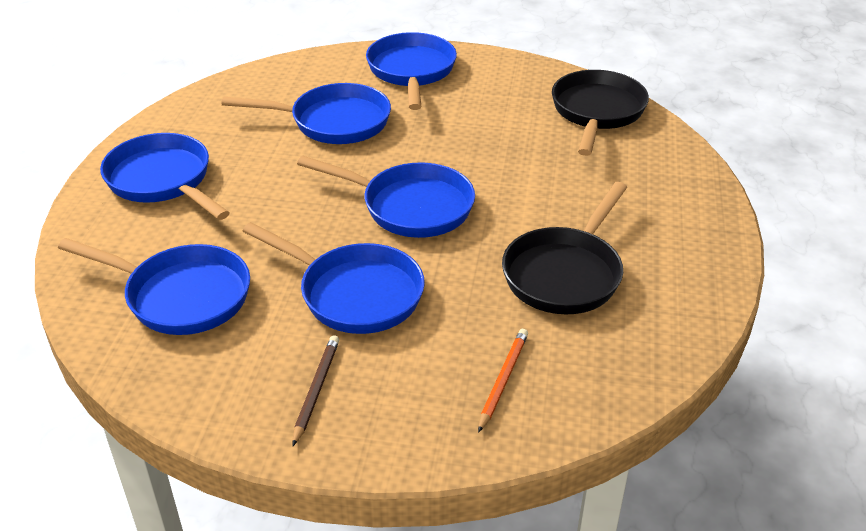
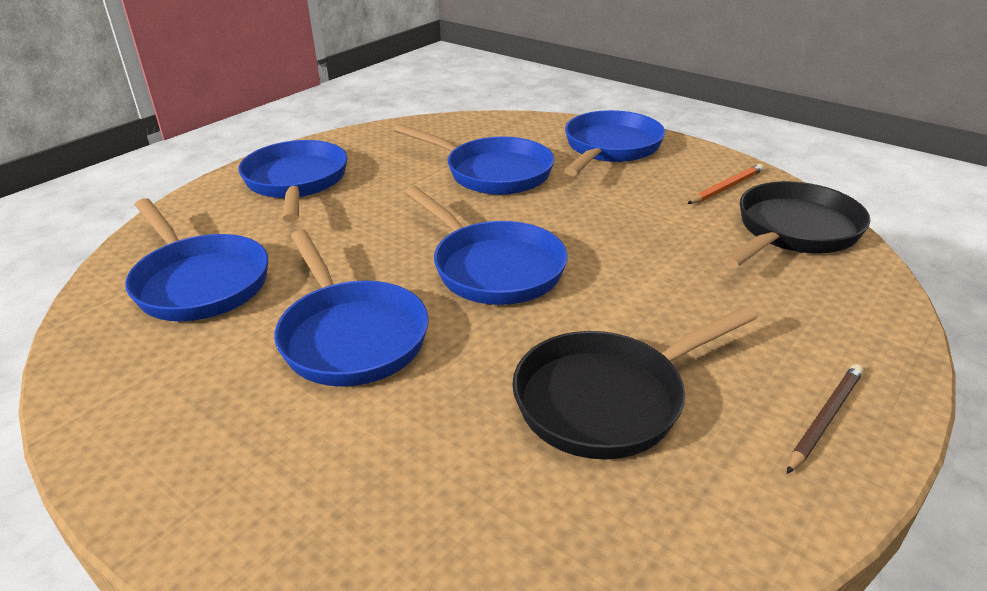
camera: 30 degrees right, 5 degrees down
brown pencil [292,335,339,446] -> brown pencil moved to [787,364,863,474]
orange pencil [478,329,528,433] -> orange pencil moved to [687,164,764,204]

